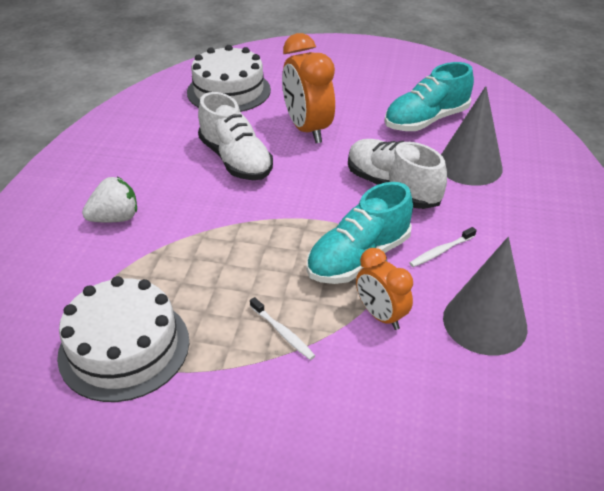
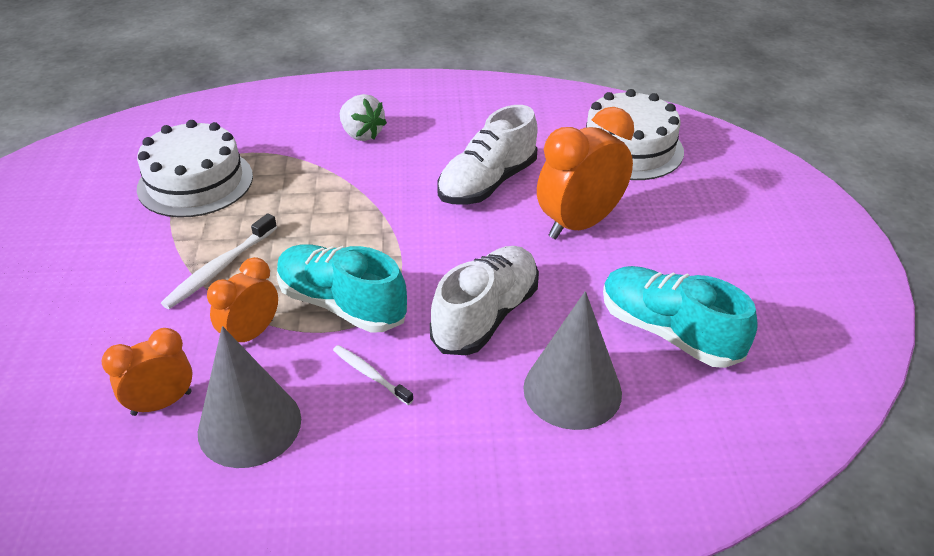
camera: 75 degrees right, 0 degrees up
white toothbrush [250,297,315,360] -> white toothbrush [161,213,277,309], size x1.57
none -> orange clock [101,328,193,416]

